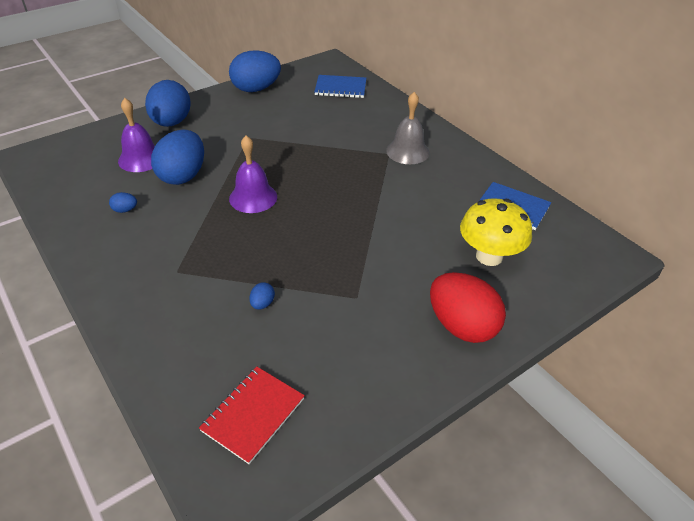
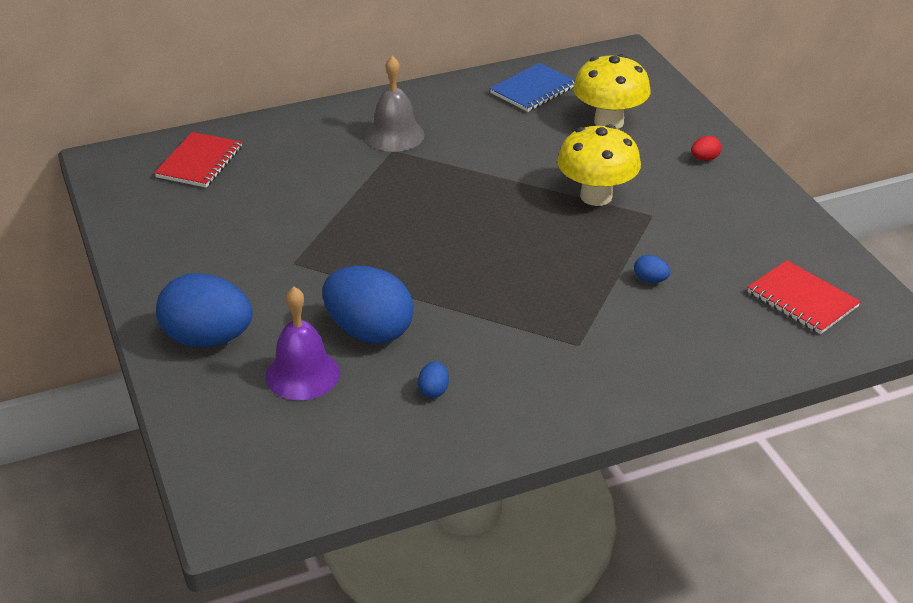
camera: 75 degrees left, 5 degrees down
blue egg [229,50,281,92] -> none
purple bell [229,135,277,213] -> none
blue notebook [314,75,366,98] -> red notebook [154,132,242,188]
red egg [430,272,506,343] -> red egg [691,136,722,161], size x0.40
none -> yellow mushroom [557,124,641,206]

